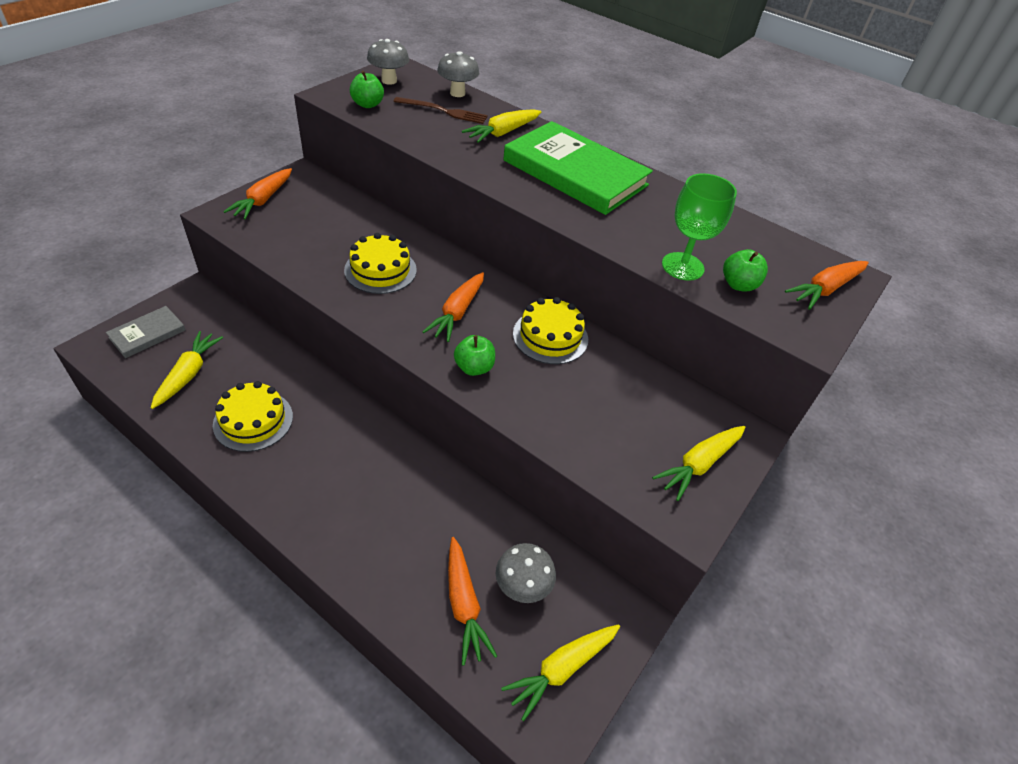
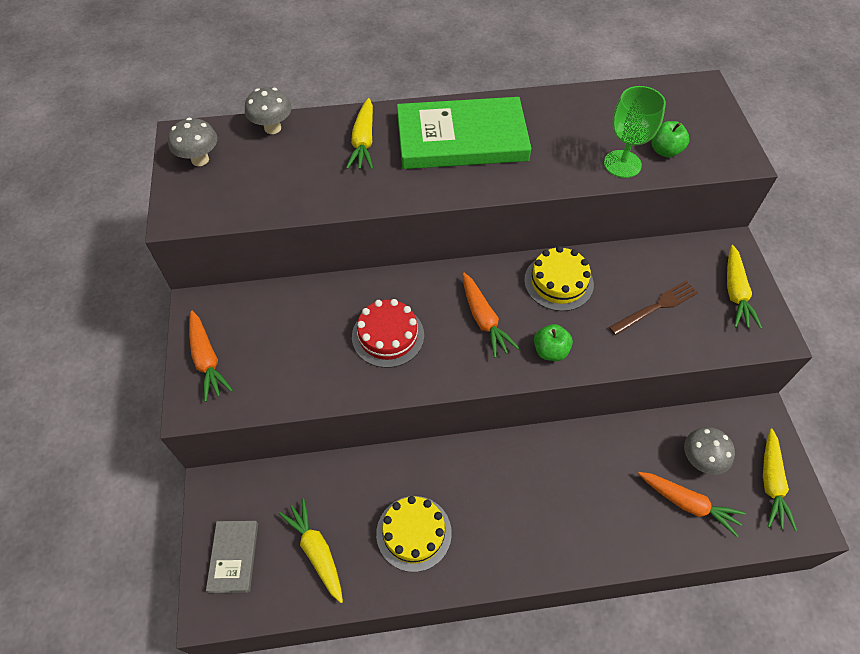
camera: 40 degrees left, 10 degrees up
yellow cake [344,233,417,294] -> red cake [352,299,424,368]
green apple [350,71,384,108] -> none
brown fork [393,97,488,124] -> brown fork moved to [609,280,698,335]
orange carrot [785,261,869,310] -> none

